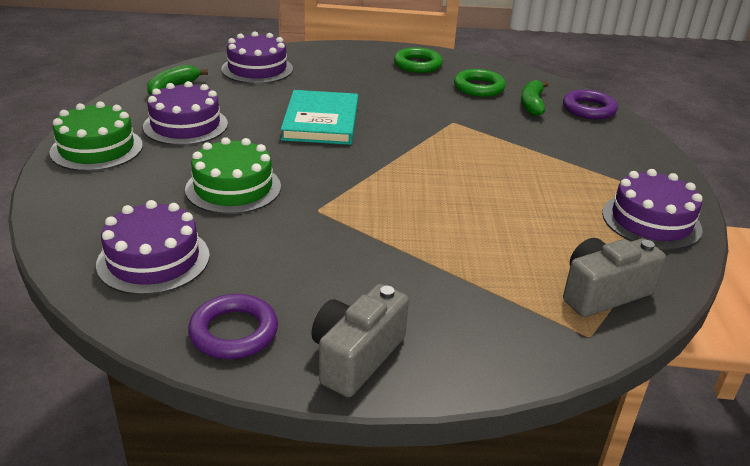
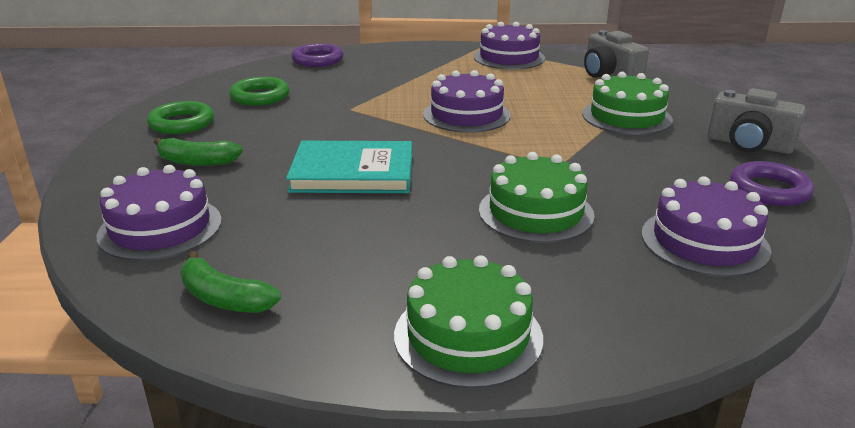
camera: 90 degrees left, 5 degrees down
purple cake [143,81,228,145] -> purple cake moved to [423,70,511,133]
green banana [521,80,549,116] -> green banana moved to [154,138,243,166]
none -> green cake [582,72,673,135]

